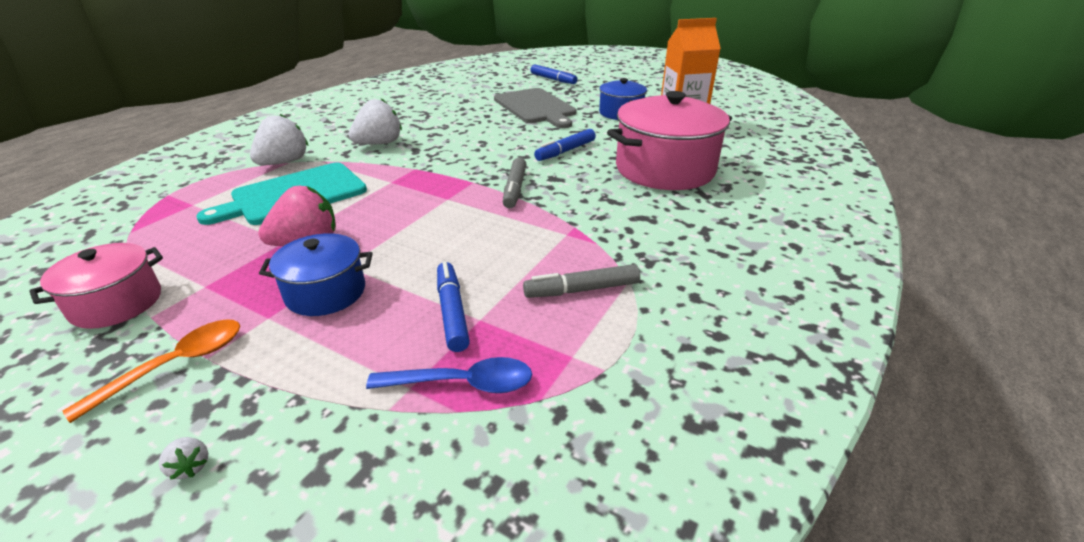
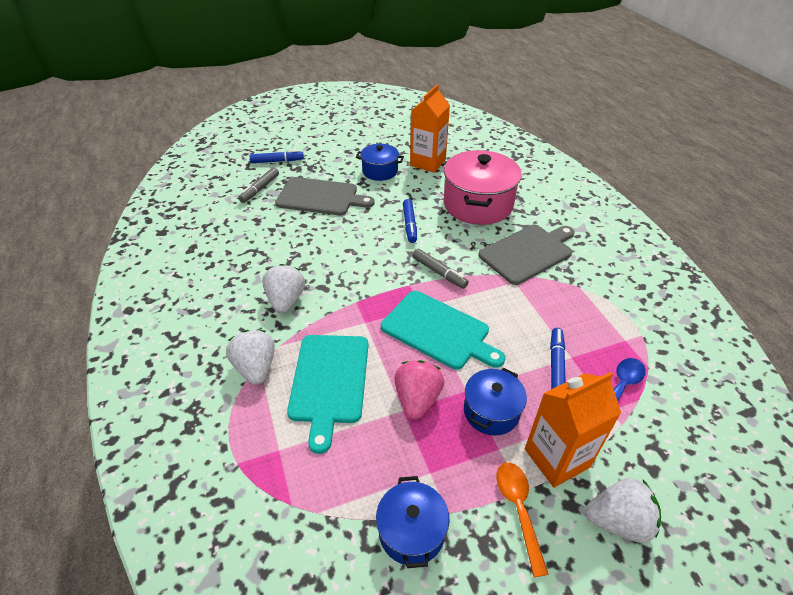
camera: 50 degrees left, 10 degrees up
pink pot [29,243,163,329] -> blue pot [376,476,450,568]
white strawberry [159,437,209,480] -> white strawberry [585,478,661,543], size x2.44
blue marker [437,261,470,352] -> blue marker turned 75 degrees clockwise [550,328,566,389]
grey marker [523,264,640,298] -> grey marker moved to [238,167,279,203]
none -> turquoise cutting board [381,291,505,370]
none -> grey cutting board [478,225,575,285]
none -> orange carton [525,372,621,488]

